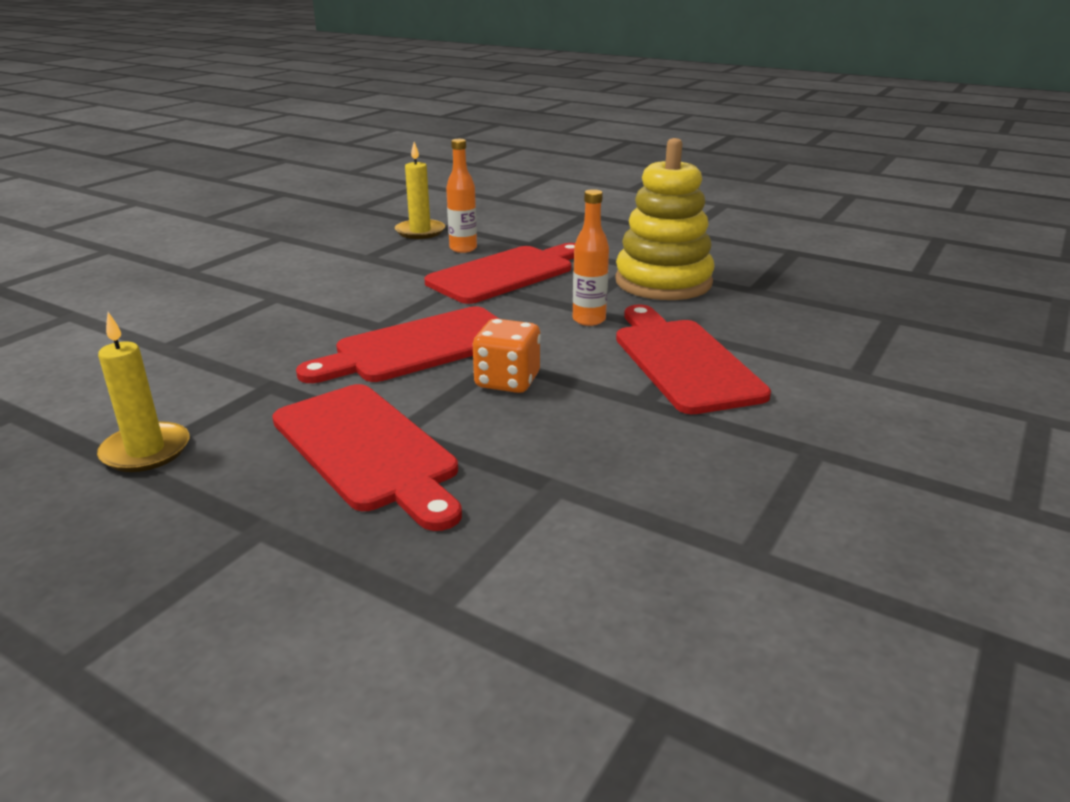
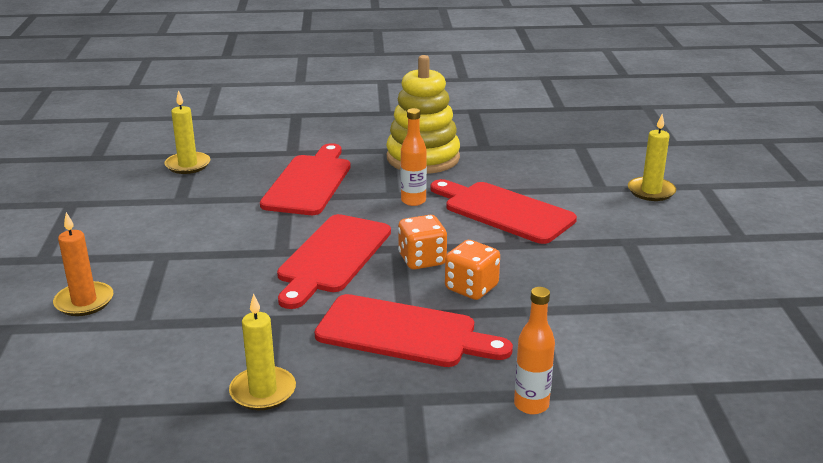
camera: 35 degrees left, 0 degrees up
orange bottle [446,139,477,253] -> orange bottle moved to [514,287,555,415]
none -> orange candle [53,212,113,316]
none -> orange dice [445,240,500,300]
none -> yellow candle [628,114,676,201]

